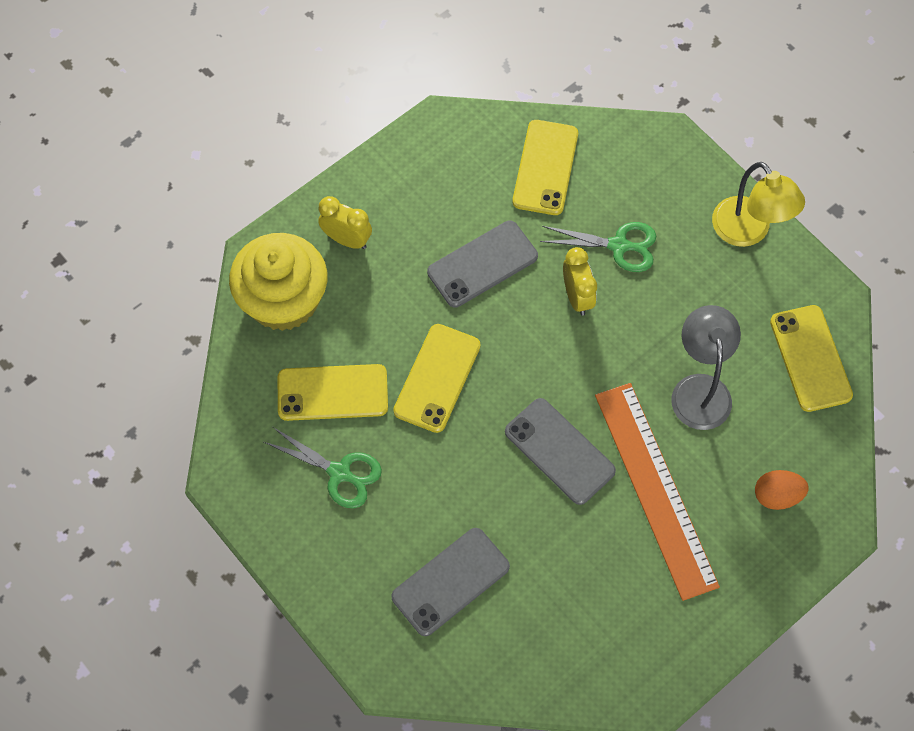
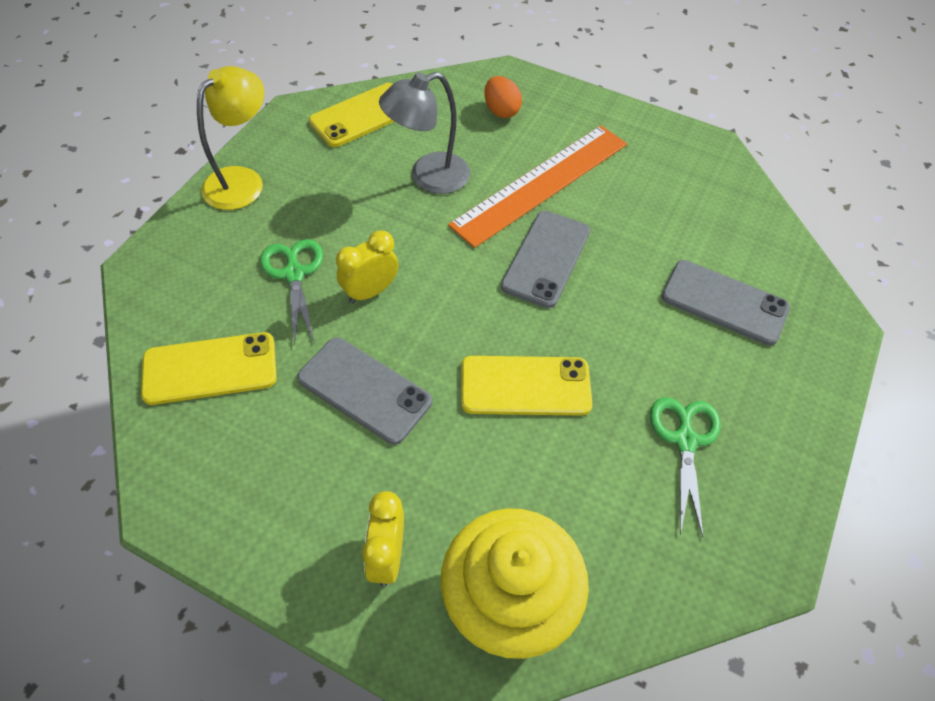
camera: 115 degrees left, 10 degrees down
yellow phone [278,364,388,421] -> none

